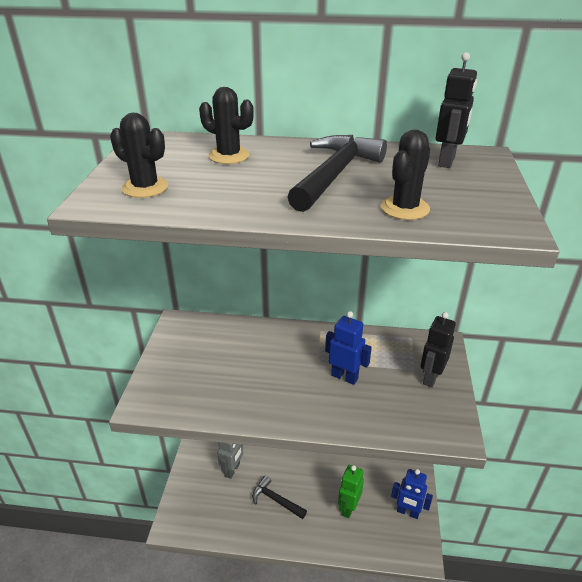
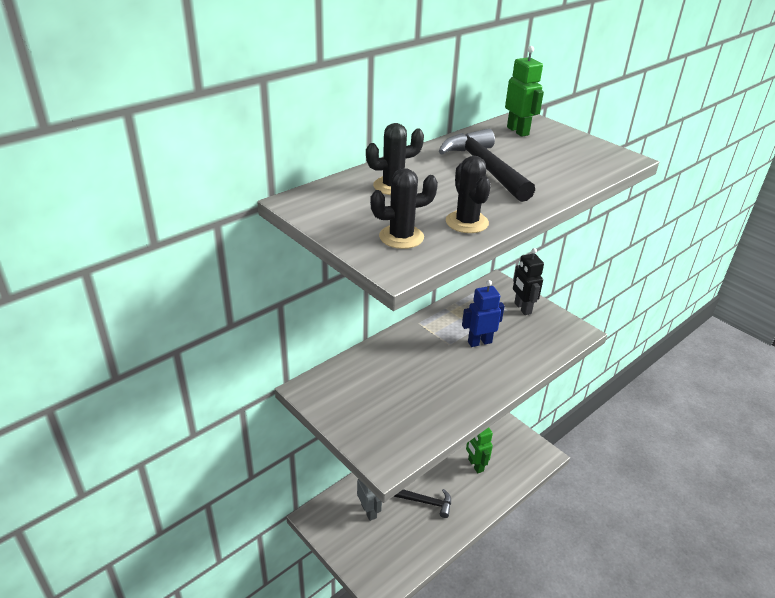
camera: 50 degrees left, 0 degrees up
black hammer [252,476,307,519] -> black hammer turned 150 degrees counterclockwise [394,489,451,518]
black cactus [381,130,430,220] -> black cactus moved to [446,156,491,233]
blue robot [391,469,433,519] -> none
black robot [436,52,477,168] -> green robot [505,46,544,137]

